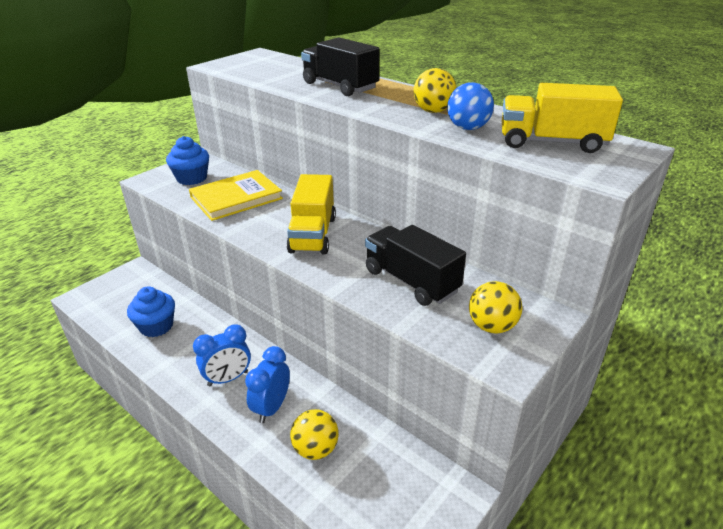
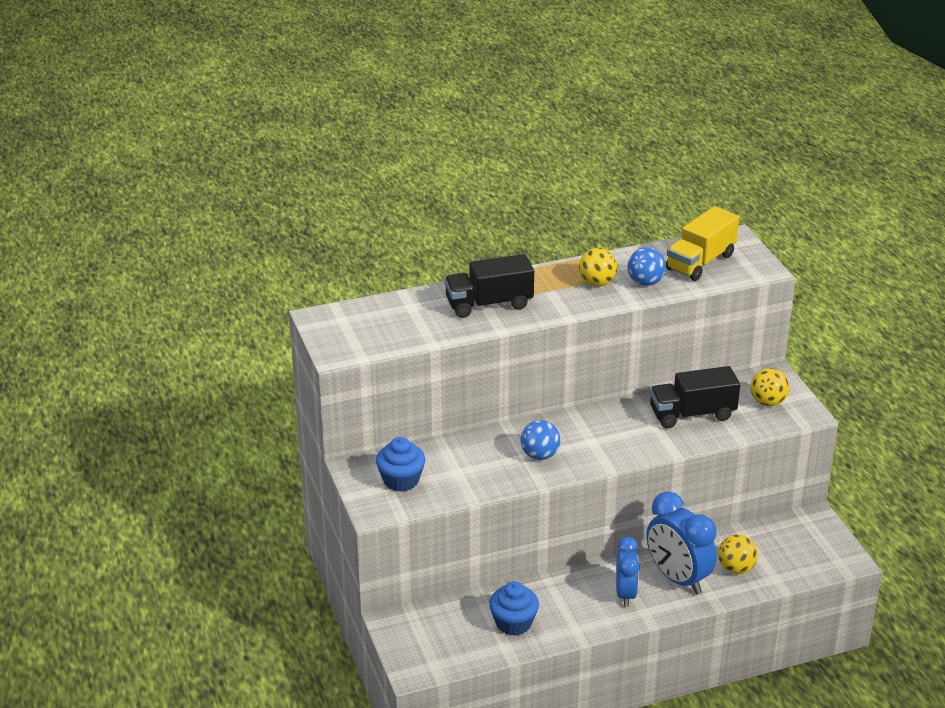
camera: 60 degrees left, 0 degrees up
yellow book [189,170,283,221] -> none
blue clock [245,346,290,423] -> blue clock [646,491,717,594], size x1.57
yellow truck [287,174,336,254] -> none
none -> blue ball [520,420,560,460]

